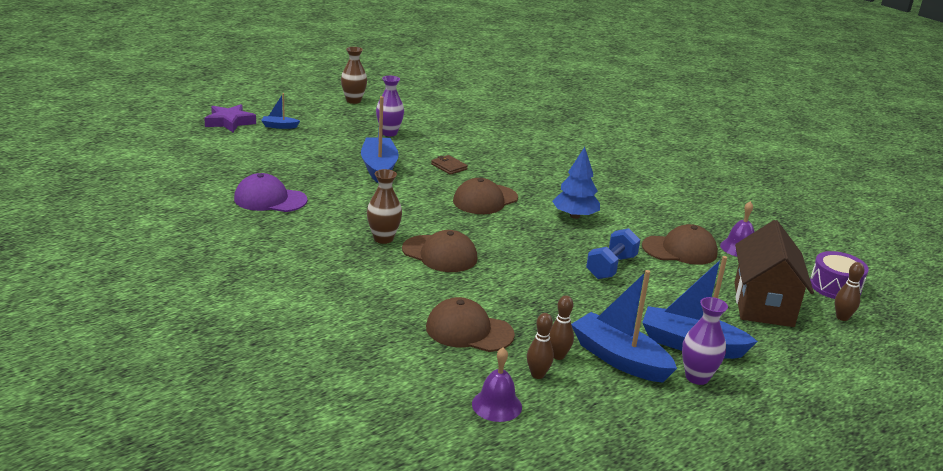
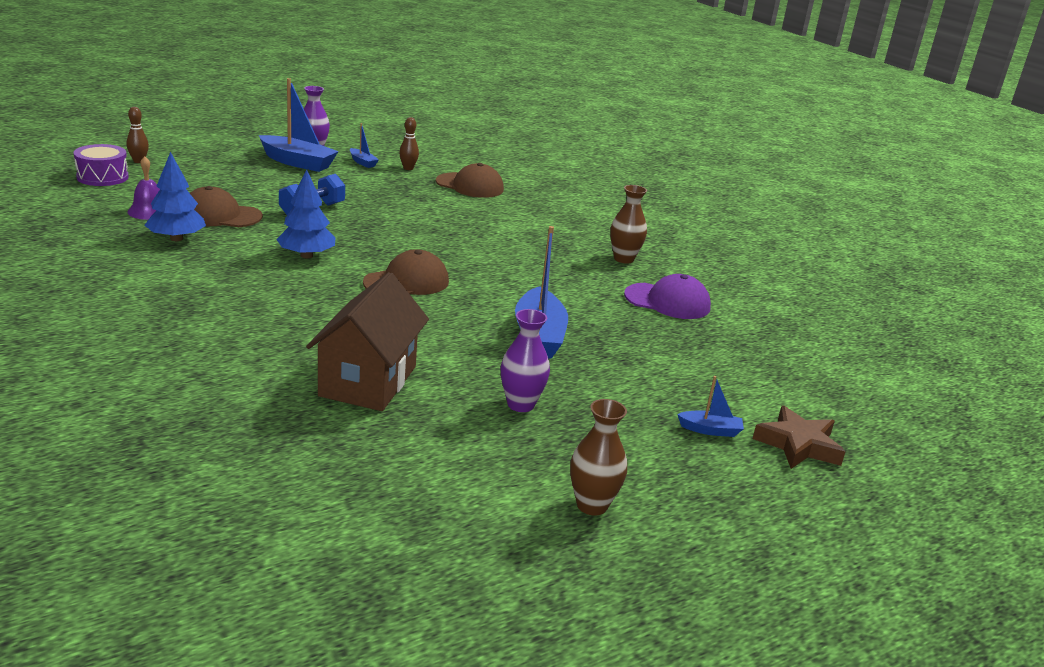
camera: 175 degrees left, 0 degrees up
purple star [204,104,256,132] -> brown star [752,405,846,469]
brown vase [367,169,402,244] -> brown vase moved to [610,185,647,263]
brown cap [402,230,478,272] -> none
brown wallet [431,155,468,175] -> none
purple bell [472,347,522,422] -> none
brown bowling pin [527,313,554,379] -> none
blue boat [571,270,677,383] -> blue boat [350,123,379,168], size x0.48
brown house [734,220,814,327] -> brown house moved to [306,272,429,411]
none -> blue tree [144,152,206,241]

